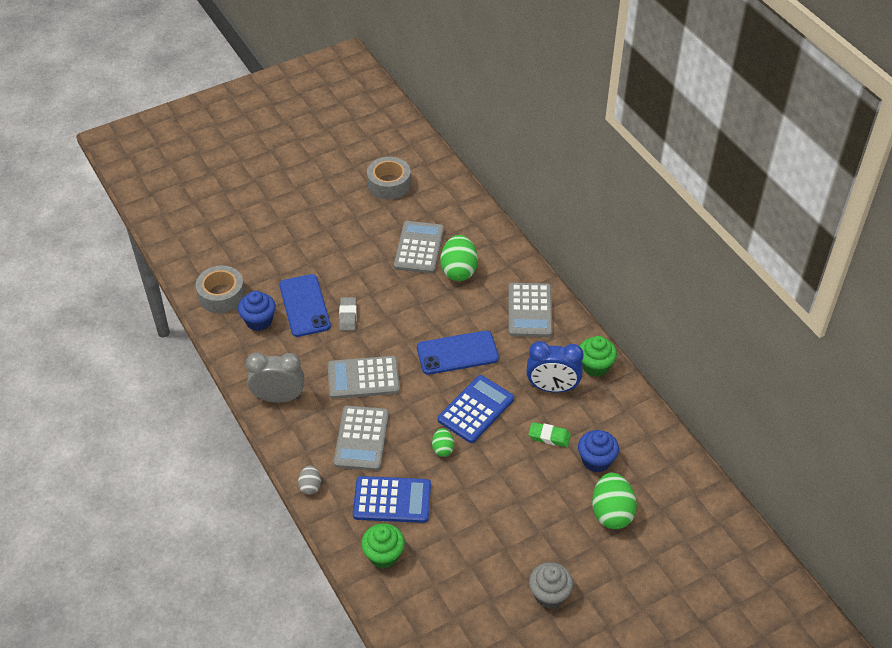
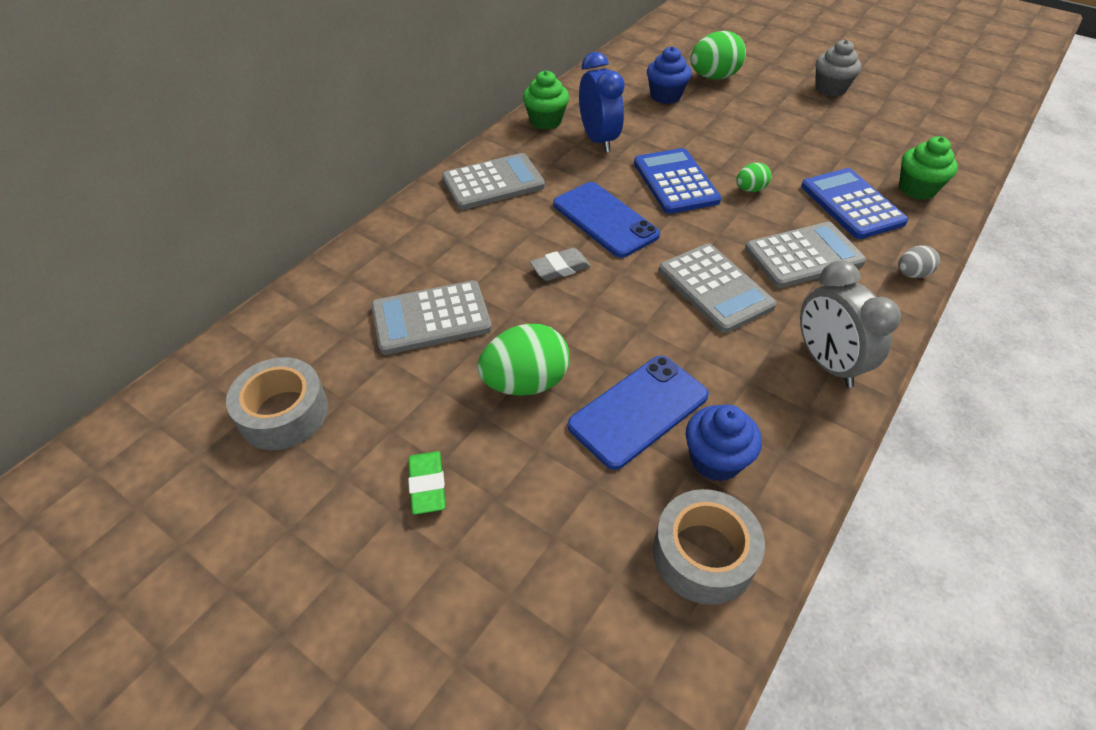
camera: 115 degrees left, 0 degrees up
grey eraser [339,297,357,331] -> grey eraser moved to [530,248,591,281]
blue calculator [438,375,514,443] -> blue calculator turned 60 degrees clockwise [634,148,721,214]
green egg [440,235,478,281] -> green egg moved to [477,324,570,396]
green eraser [529,422,571,447] -> green eraser moved to [408,451,446,515]

